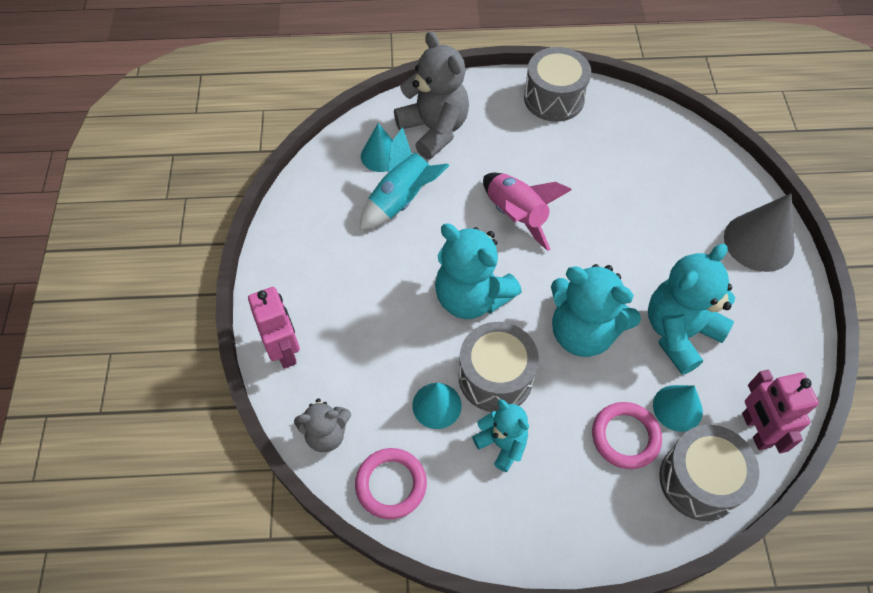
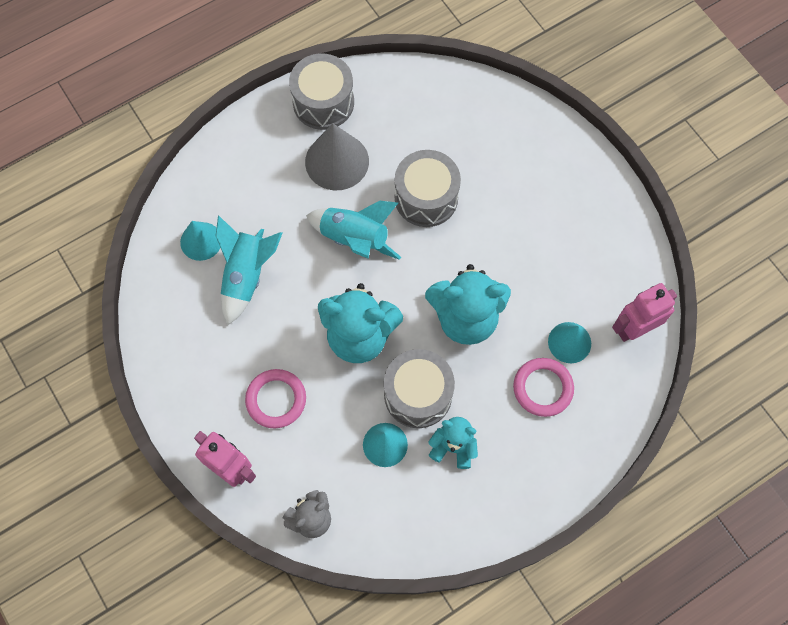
camera: 30 degrees left, 10 degrees up
pink ring [355,448,427,519] -> pink ring moved to [245,369,306,428]
grey teddy bear [394,31,469,159] -> none
pink rocket [483,173,572,251] -> turquoise rocket [306,201,401,260]
turquoise teddy bear [648,244,735,375] -> none
grey drum [659,425,759,521] -> grey drum moved to [395,150,461,227]
grey cone [724,193,794,272] -> grey cone moved to [305,123,369,190]
pink robot [742,370,819,453] -> pink robot turned 105 degrees clockwise [612,283,677,342]

